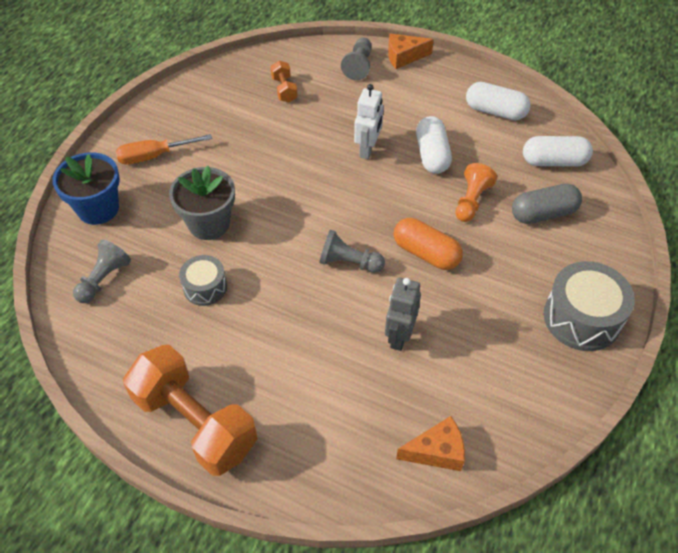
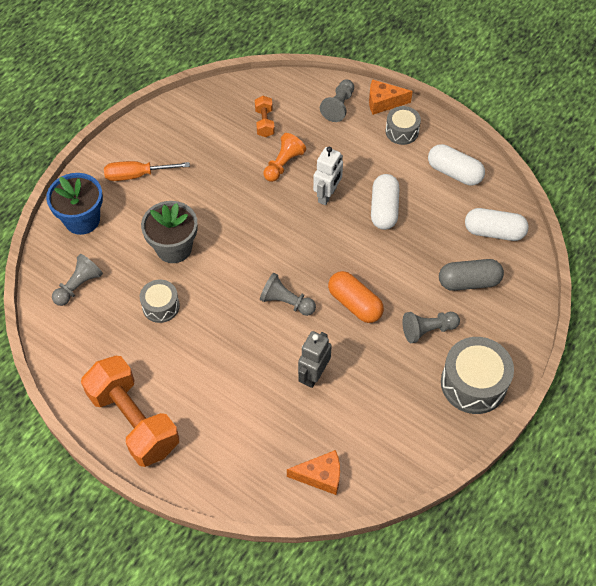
camera: 10 degrees right, 5 degrees up
orange pawn [455,163,497,222] -> orange pawn moved to [263,133,306,182]
none -> grey drum [386,106,421,145]
none -> grey pawn [403,312,460,343]

